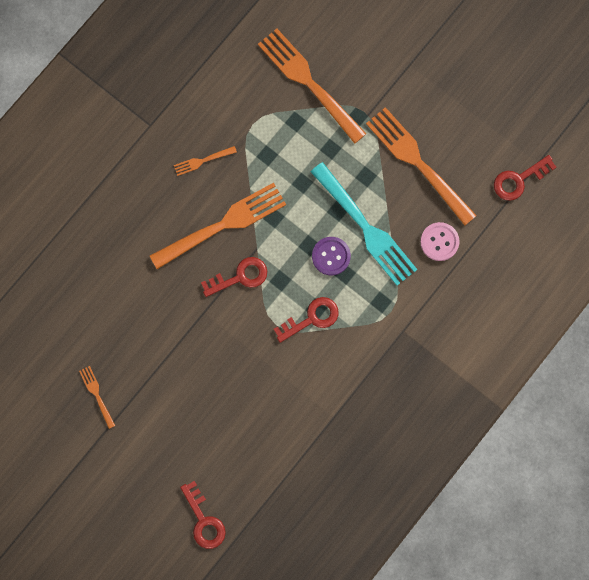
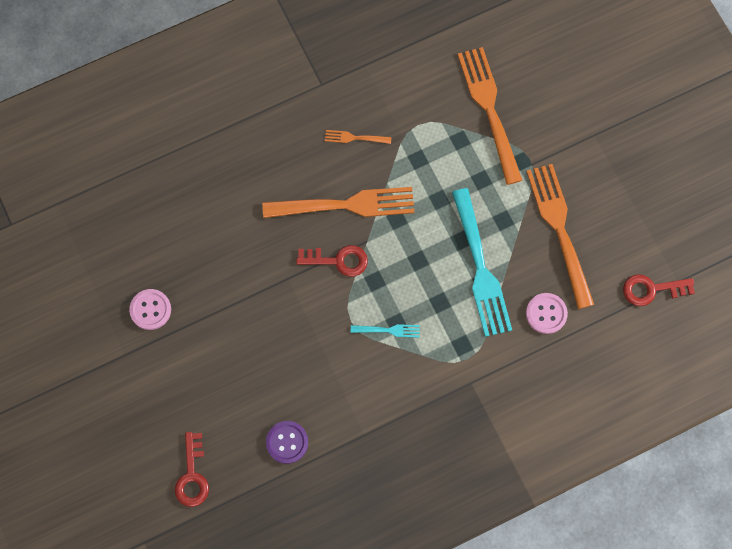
camera: 25 degrees right, 5 degrees down
orange fork [79,366,115,429] -> pink button [129,289,171,330]
red key [274,297,339,343] -> turquoise fork [351,324,420,338]
purple button [312,237,351,275] -> purple button moved to [266,421,308,464]

